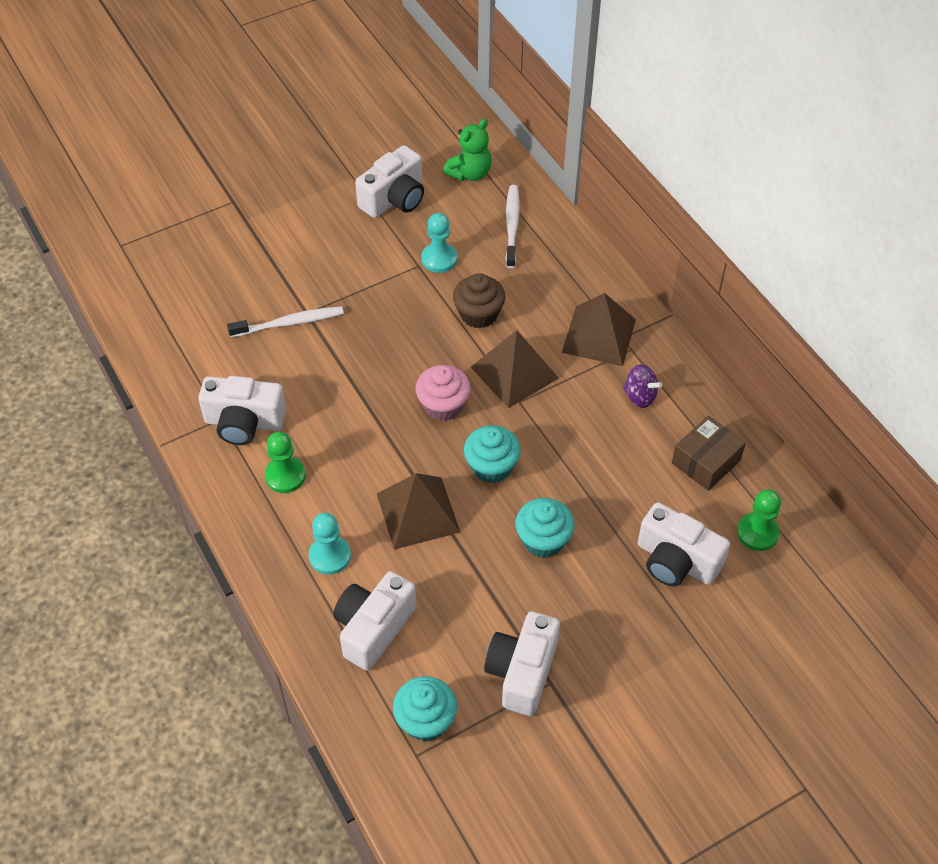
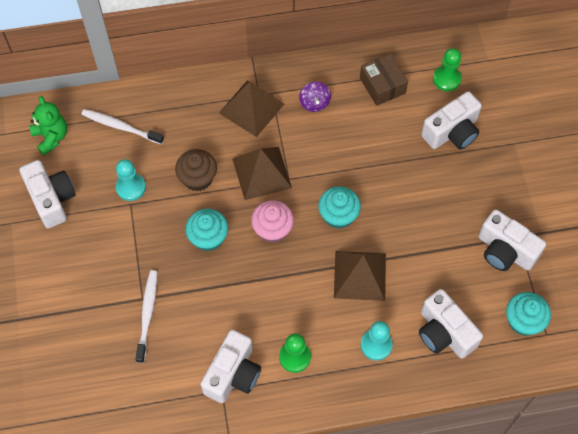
camera: 70 degrees left, 10 degrees up
turquoise cupcake [516,498,575,558] -> turquoise cupcake moved to [185,209,228,251]
purple spinning top [623,364,662,408] -> purple spinning top turned 120 degrees clockwise [299,81,331,112]

